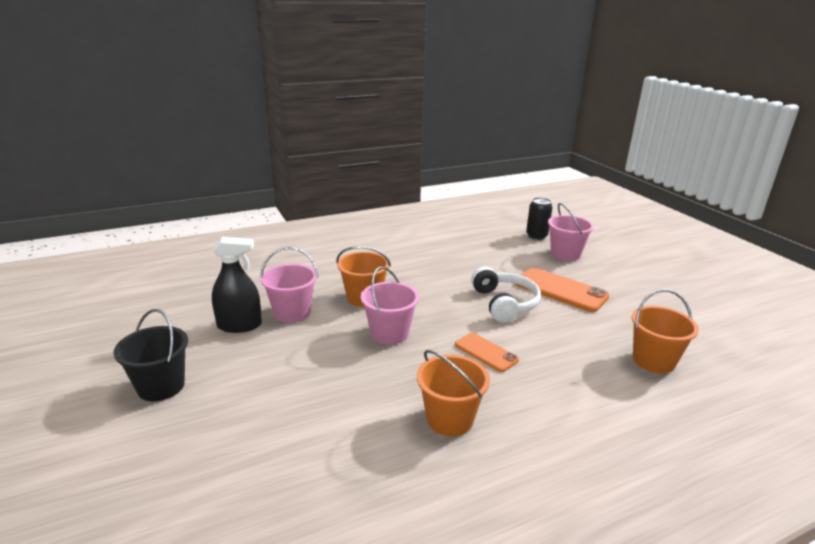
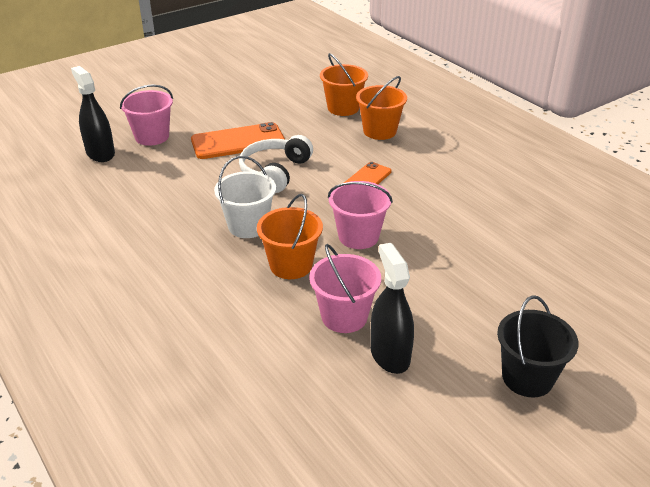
camera: 100 degrees left, 10 degrees up
orange bucket [417,350,490,436] -> orange bucket moved to [356,76,407,140]
white headphones [471,267,541,322] -> white headphones turned 45 degrees counterclockwise [239,135,313,193]
orange phone [515,267,609,312] -> orange phone turned 45 degrees clockwise [191,122,285,159]
black can [526,197,553,240] -> black spray bottle [71,66,115,162]
none -> white bucket [214,156,276,238]

